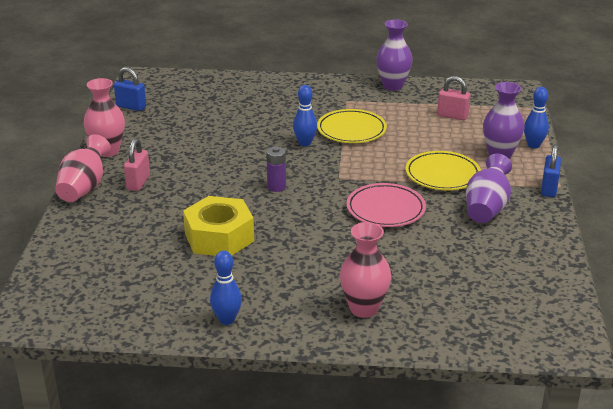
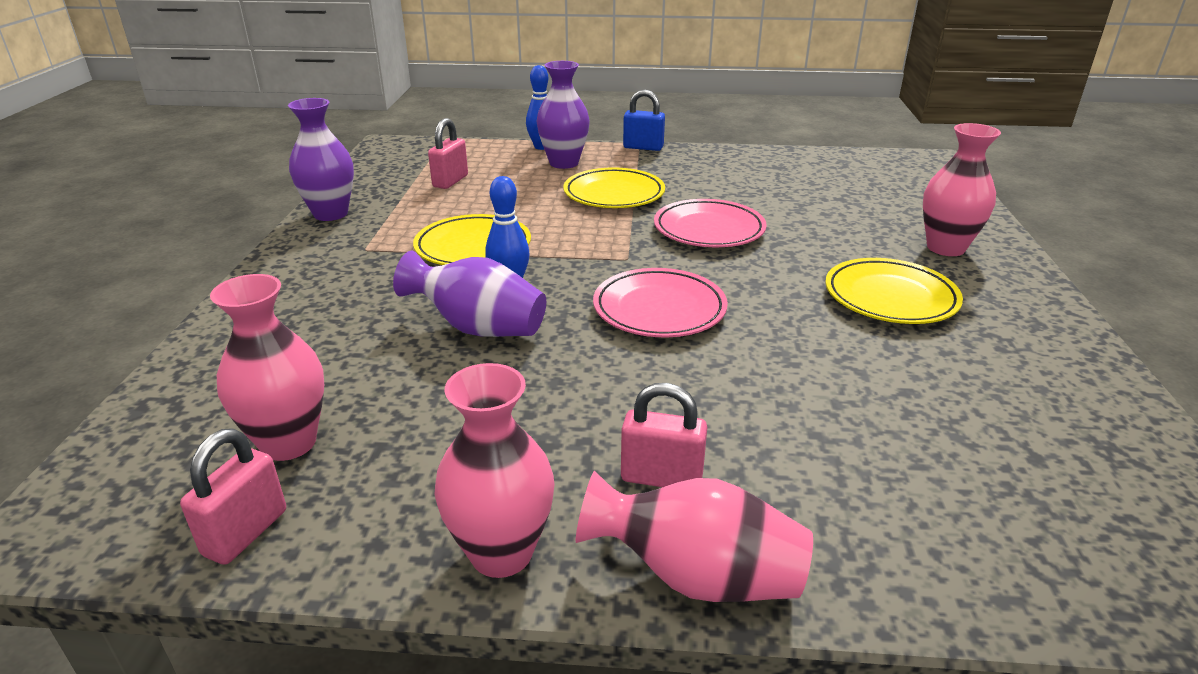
camera: 90 degrees left, 0 degrees up
blue padlock [114,67,146,111] -> pink padlock [180,428,286,565]
yellow nut [183,196,254,256] -> none
blue bowling pin [210,251,242,325] -> none
purple battery [266,147,286,192] -> pink plate [593,268,728,337]
purple vase [466,154,512,223] -> purple vase moved to [393,251,546,337]
none -> pink vase [210,274,324,461]
none -> yellow plate [825,258,963,324]

